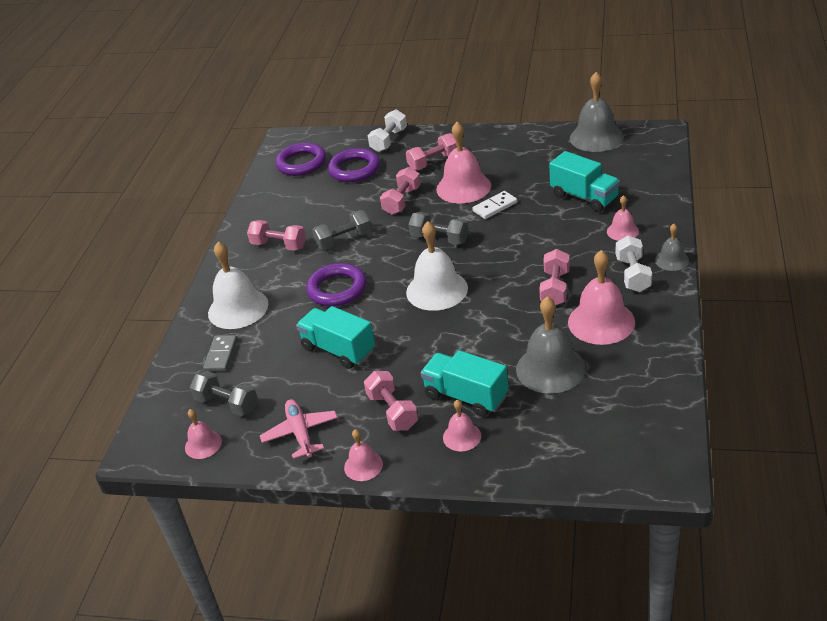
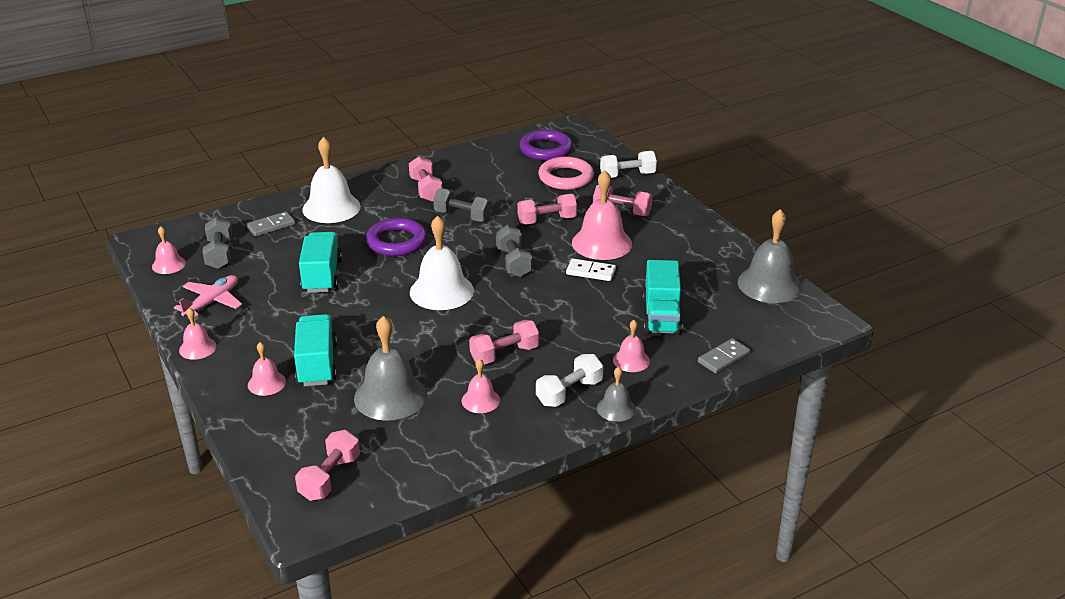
camera: 45 degrees right, 5 degrees down
purple ring [328,148,380,182] -> pink ring [538,156,594,190]
pink dumbbell [364,371,418,431] -> pink dumbbell moved to [295,430,360,501]
pink bell [568,250,635,345] -> pink bell [462,359,500,413], size x0.53
none -> grey domino [698,338,751,374]

